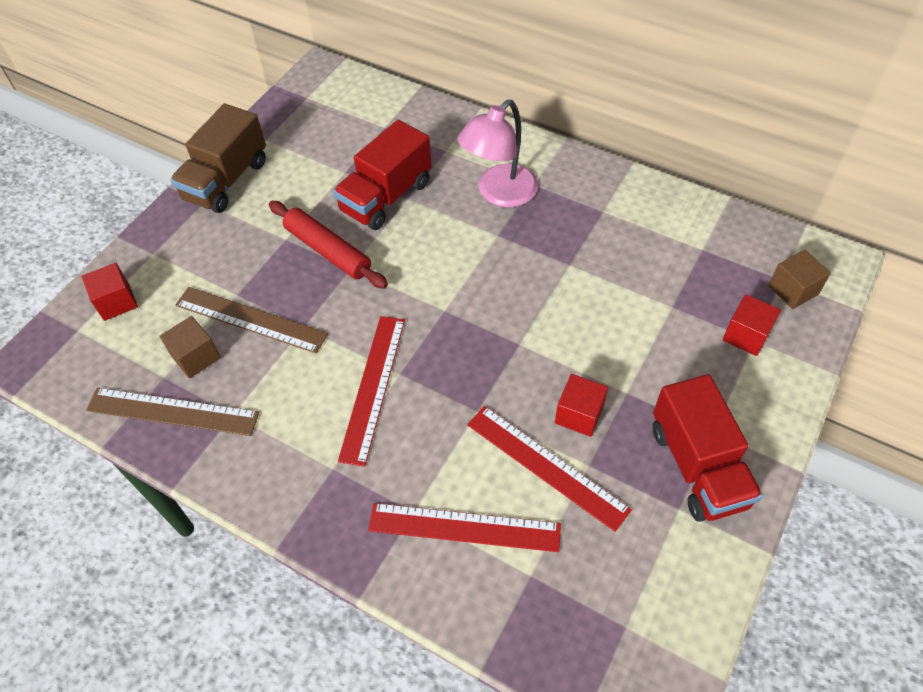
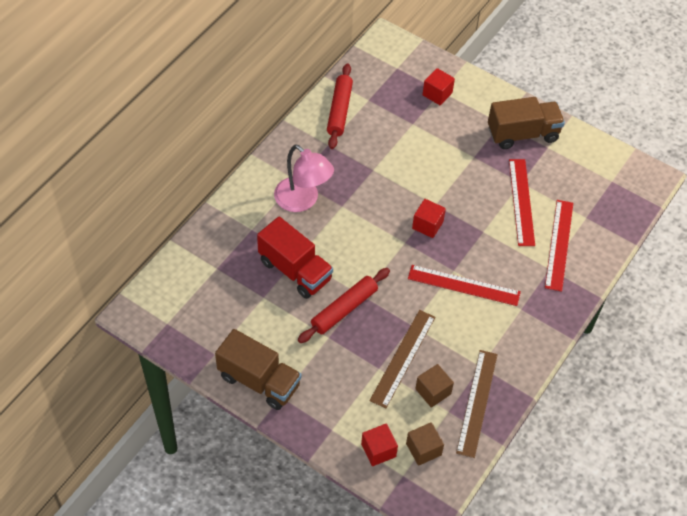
camera: 90 degrees left, 0 degrees up
red ruler [467,406,632,532] -> red ruler turned 45 degrees counterclockwise [509,159,535,246]
red cube [555,374,608,437] -> red cube moved to [412,199,446,238]
red truck [652,374,763,522] -> brown truck [488,97,565,149]
brown cube [768,250,831,309] -> brown cube moved to [406,422,444,466]
none -> red rolling pin [327,63,353,149]

